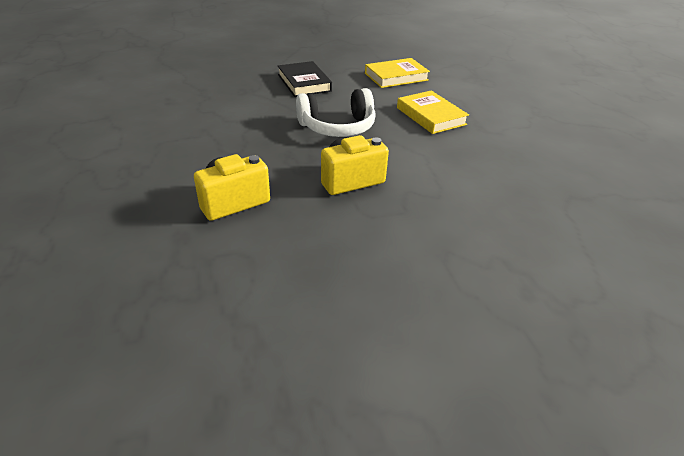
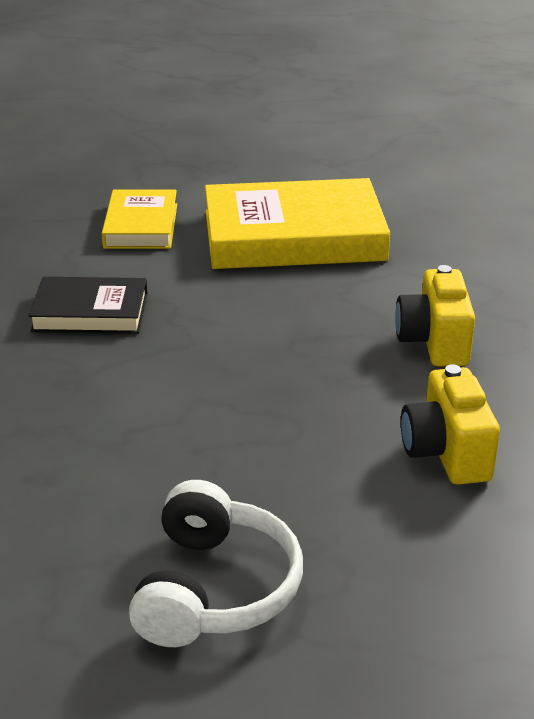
camera: 65 degrees left, 5 degrees down
white headphones [296,88,376,137] -> white headphones moved to [129,480,303,647]
yellow book [397,91,469,134] -> yellow book [205,178,390,269], size x1.79

